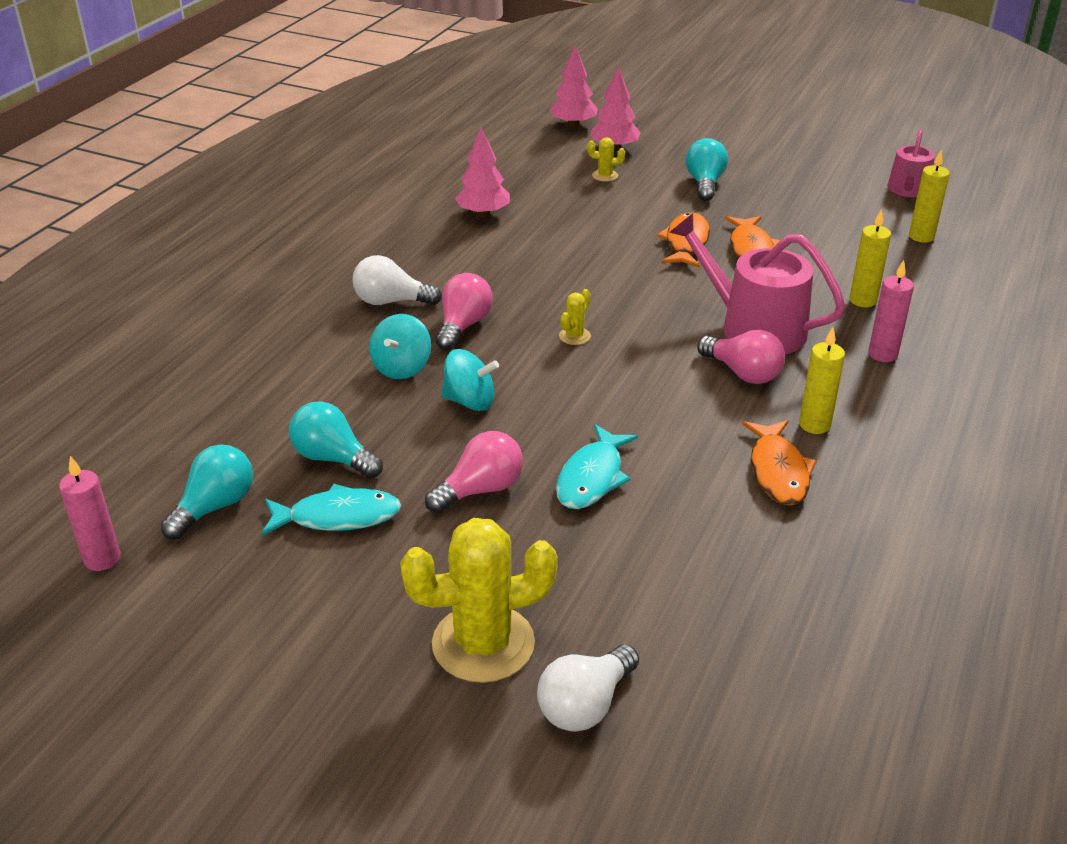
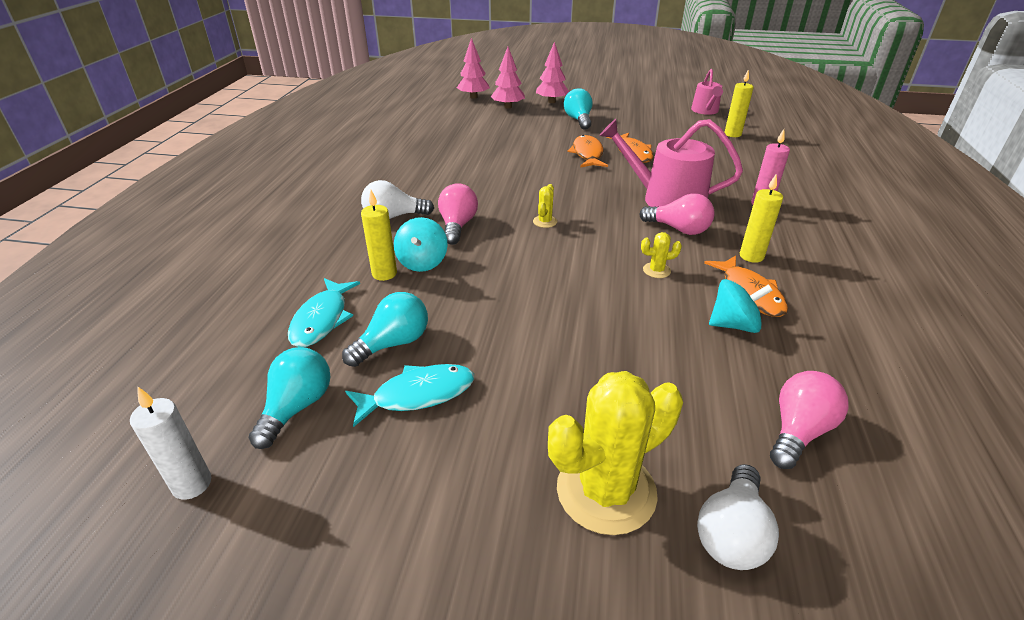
camera: 15 degrees left, 0 degrees up
pink candle [59,456,121,571] -> white candle [130,387,211,500]
turquoise light bulb [289,401,383,479] -> turquoise light bulb turned 120 degrees clockwise [342,292,428,367]
pink light bulb [425,431,523,513] -> pink light bulb moved to [770,371,849,469]
turquoise spinning top [441,349,499,411] -> turquoise spinning top moved to [709,279,773,333]
pink tree [455,127,510,217] -> pink tree moved to [536,42,569,103]
turquoise fish [556,424,638,509] -> turquoise fish moved to [288,278,360,347]
yellow cactus [587,138,625,182] -> yellow cactus moved to [641,232,682,278]
yellow candle [849,209,891,307] -> yellow candle moved to [361,190,397,281]

